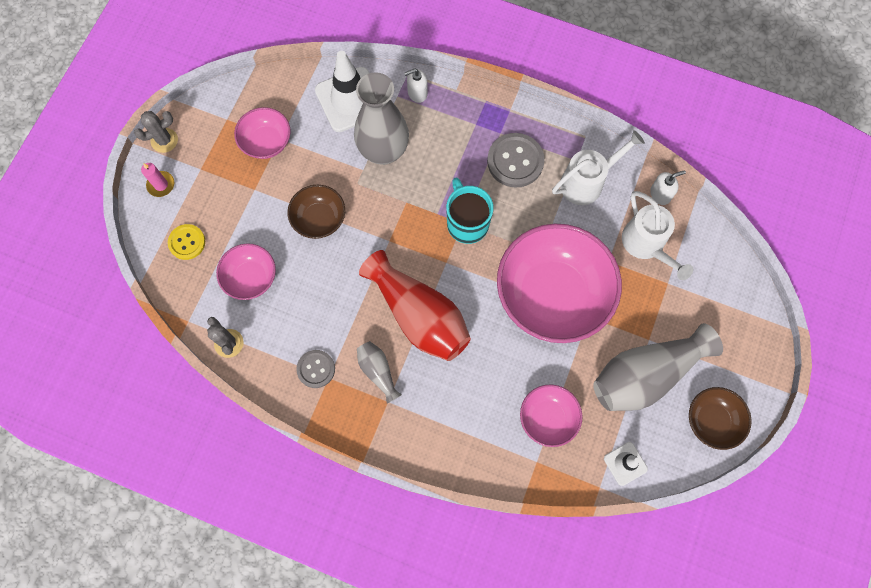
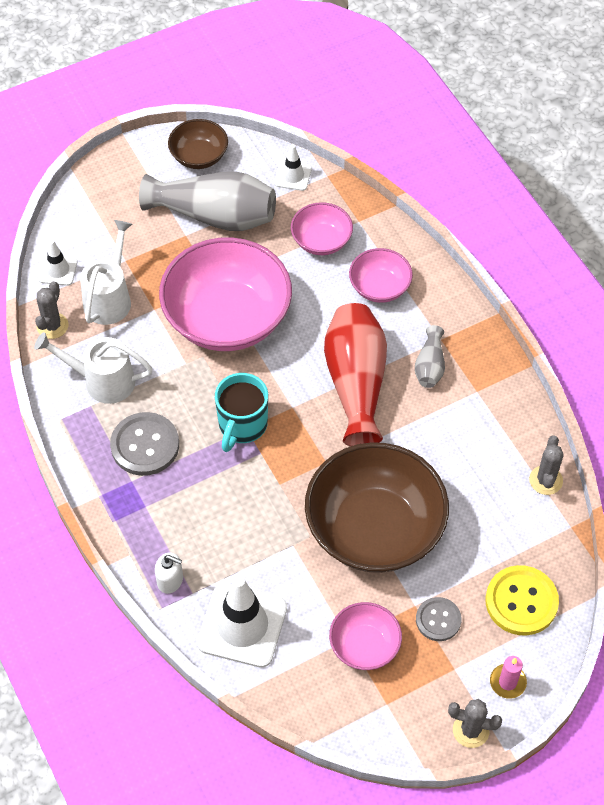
camera: 140 degrees left, 15 degrees down
yellow button [168,224,205,260] -> yellow button [485,565,559,635], size x1.60
pink bowl [216,243,276,300] -> pink bowl moved to [349,248,413,303]
brown bowl [288,185,345,239] -> brown bowl [305,442,449,573], size x2.04
grey button [296,350,335,388] -> grey button moved to [416,597,462,641]
grey vase [354,72,409,165] -> none
white soap dispenser [650,170,686,205] -> grey cactus [35,281,68,339]
none -> white traffic cone [38,240,78,286]

